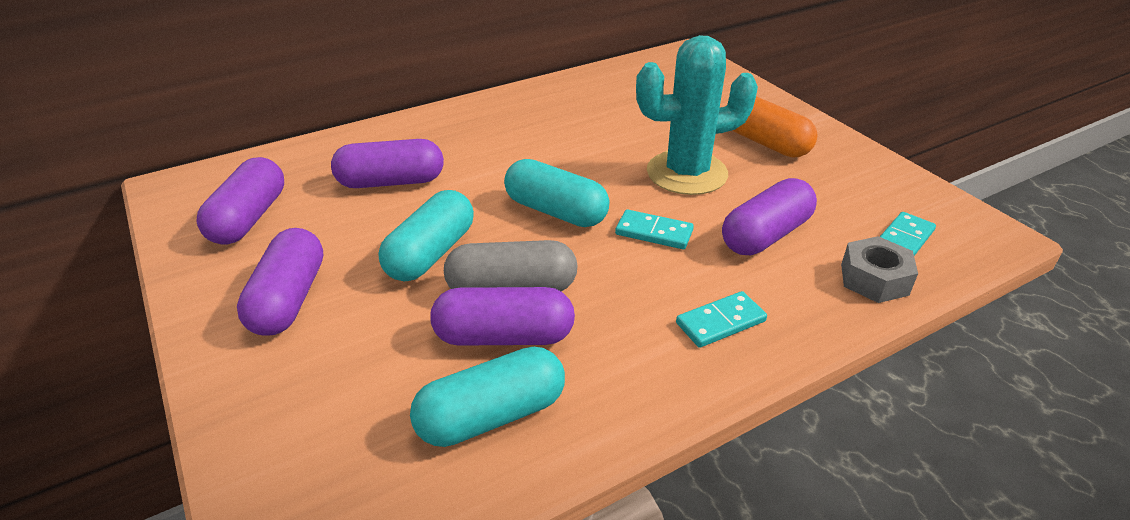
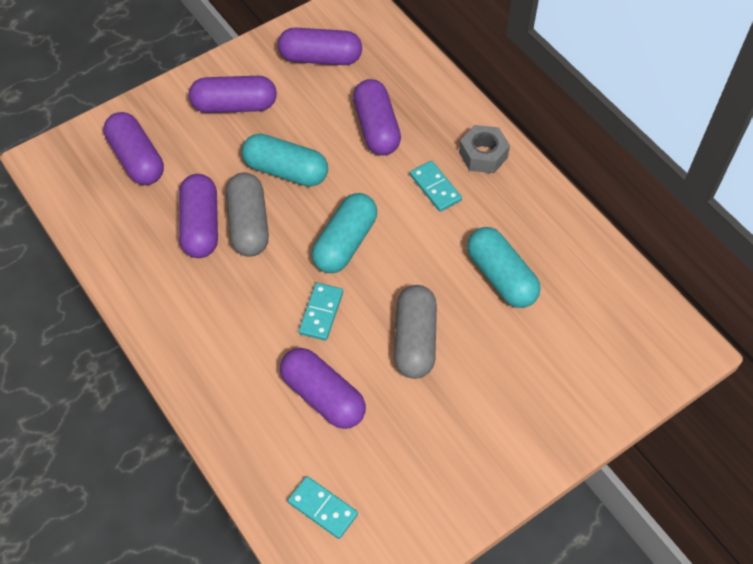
camera: 85 degrees right, 20 degrees up
turquoise capsule [410,347,565,447] -> turquoise capsule moved to [467,227,541,308]
turquoise cactus [636,35,758,195] -> grey capsule [394,285,437,379]
turquoise domino [676,291,767,348] -> turquoise domino moved to [410,161,462,212]
orange capsule [732,96,818,158] -> none
grey nut [841,236,918,303] -> grey nut moved to [459,125,510,173]
none -> purple capsule [103,112,164,185]

